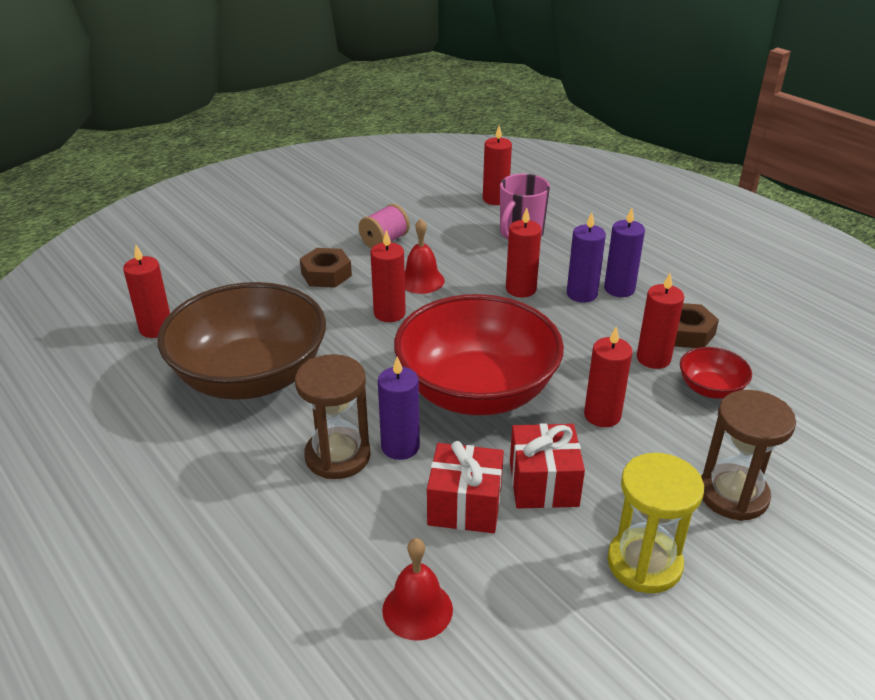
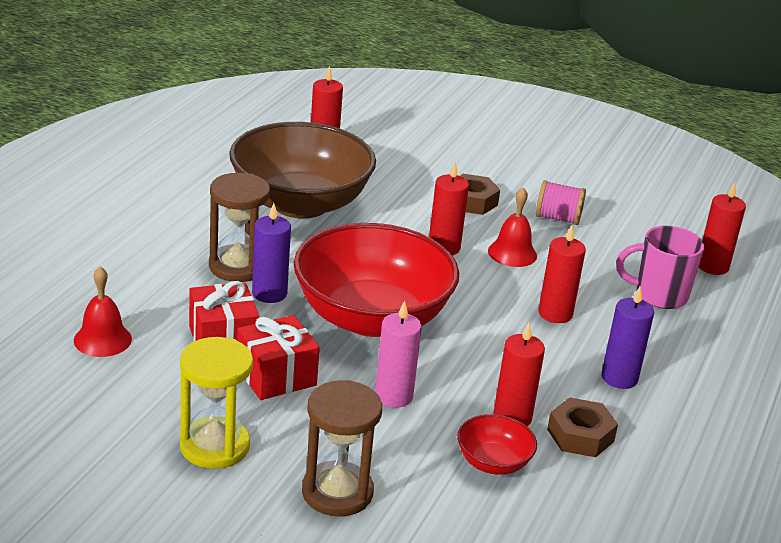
camera: 60 degrees right, 5 degrees down
purple candle [567,213,606,303] -> none
red candle [584,326,633,427] -> pink candle [375,300,422,408]

